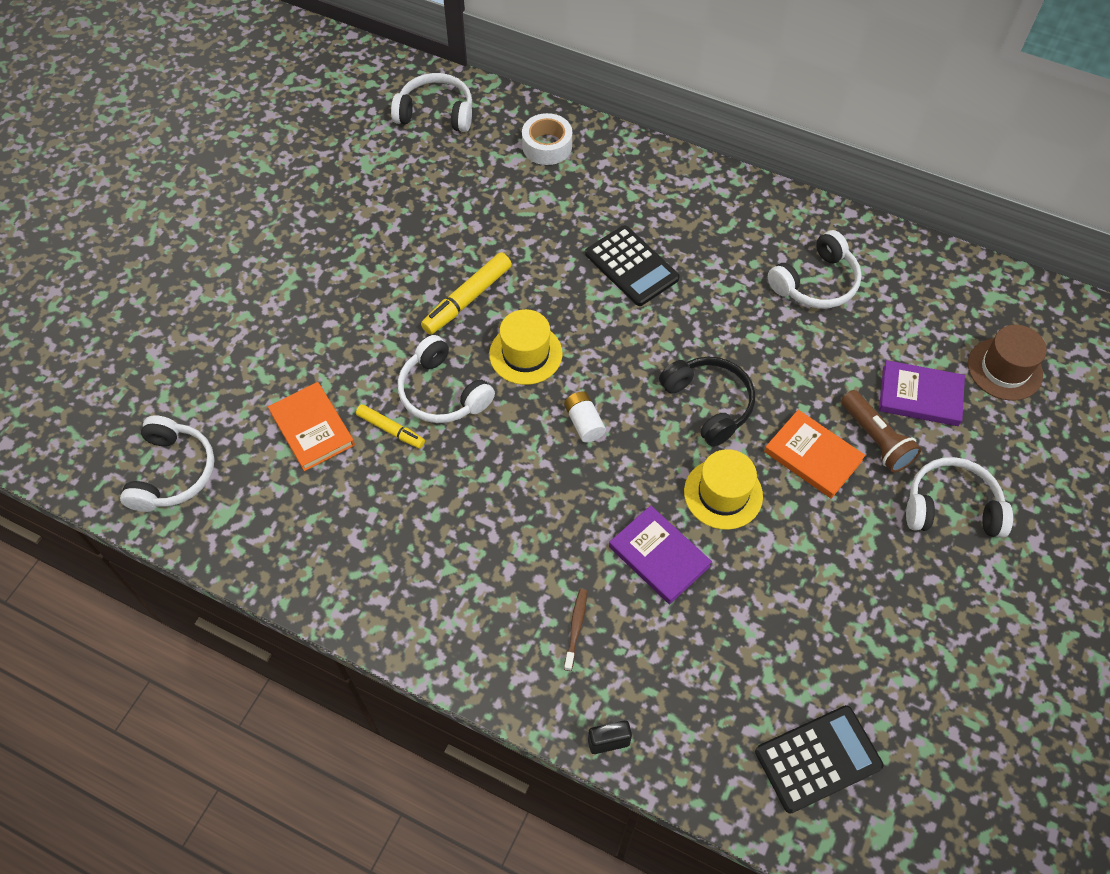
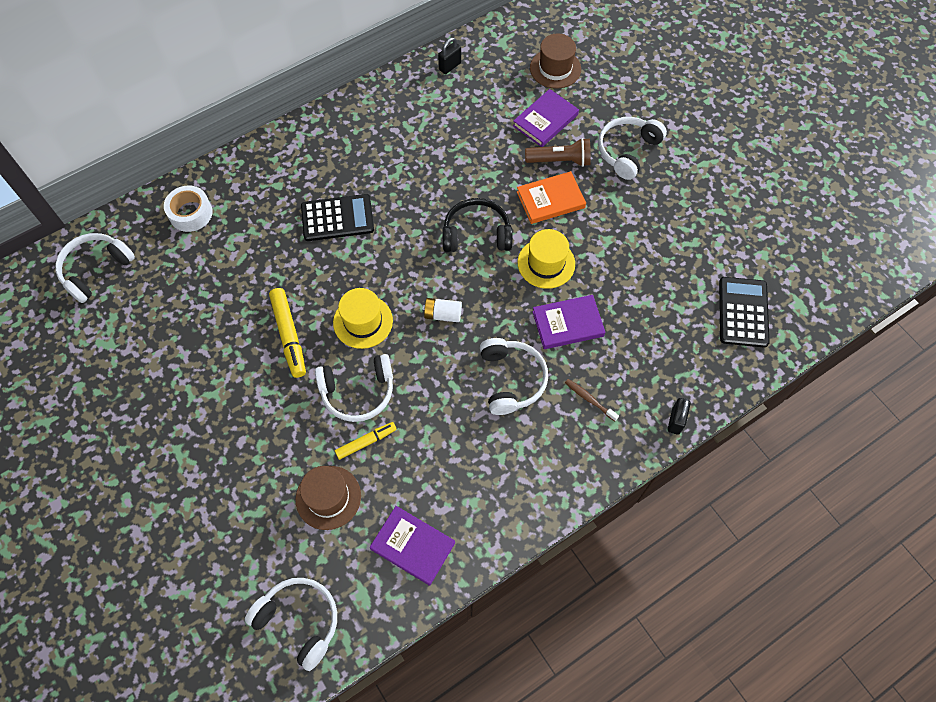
camera: 60 degrees left, 5 degrees up
orange book [268,382,355,471] -> brown hat [296,466,361,530]
white headphones [768,230,862,308] -> white headphones moved to [480,338,548,415]
none -> purple book [370,506,455,586]
none -> black padlock [438,37,461,74]

